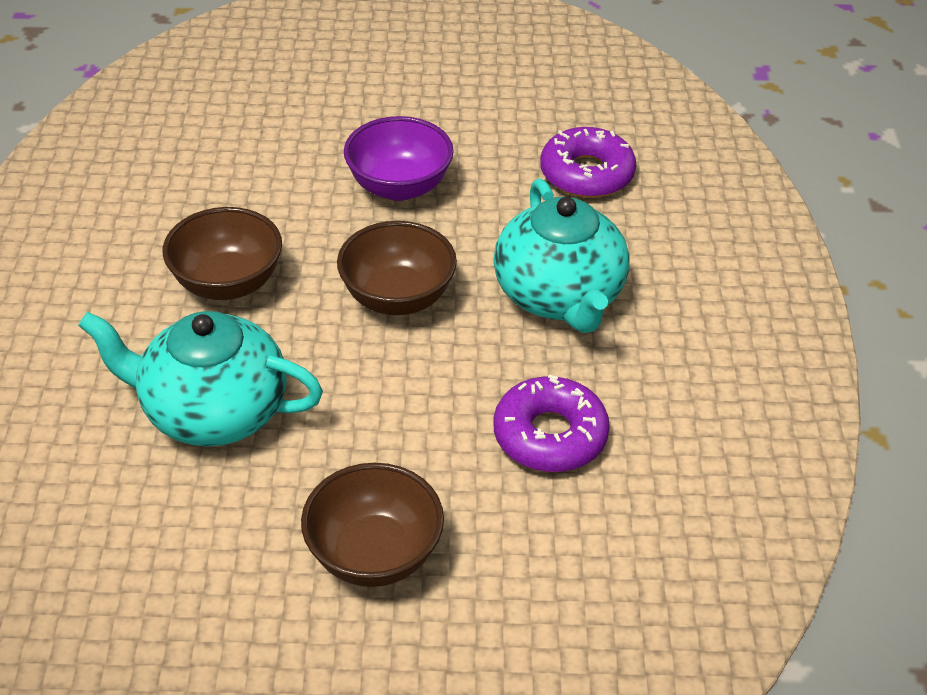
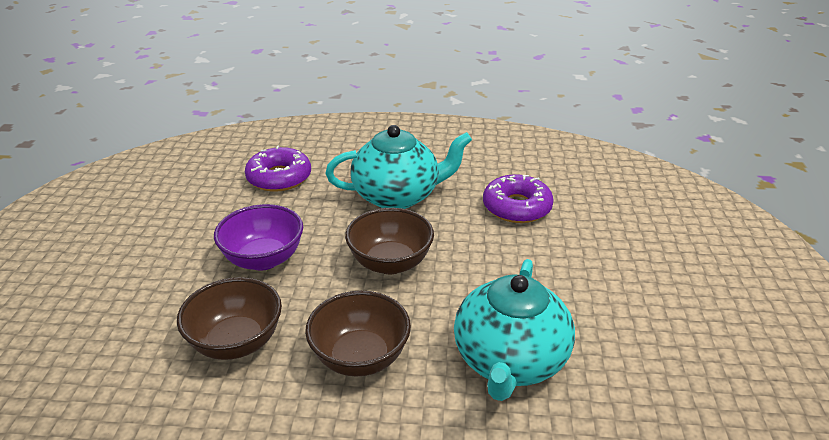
camera: 85 degrees left, 10 degrees down
brown bowl [301,463,444,587] -> brown bowl moved to [177,277,282,360]

